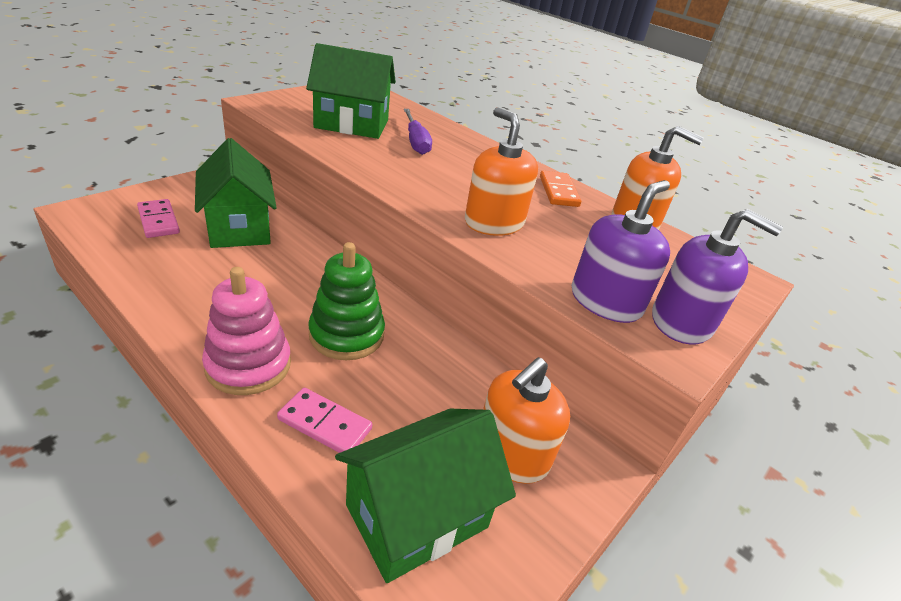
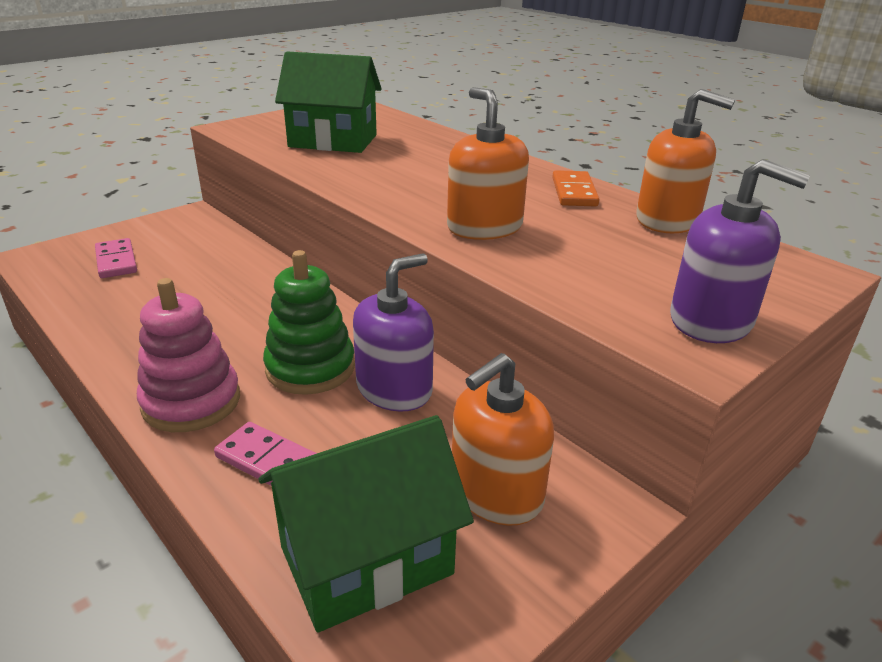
camera: 10 degrees right, 5 degrees down
green house [195,138,277,248] -> none
purple screwdriver [404,109,432,155] -> none
purple soap dispenser [572,180,670,323] -> purple soap dispenser moved to [353,254,434,412]

